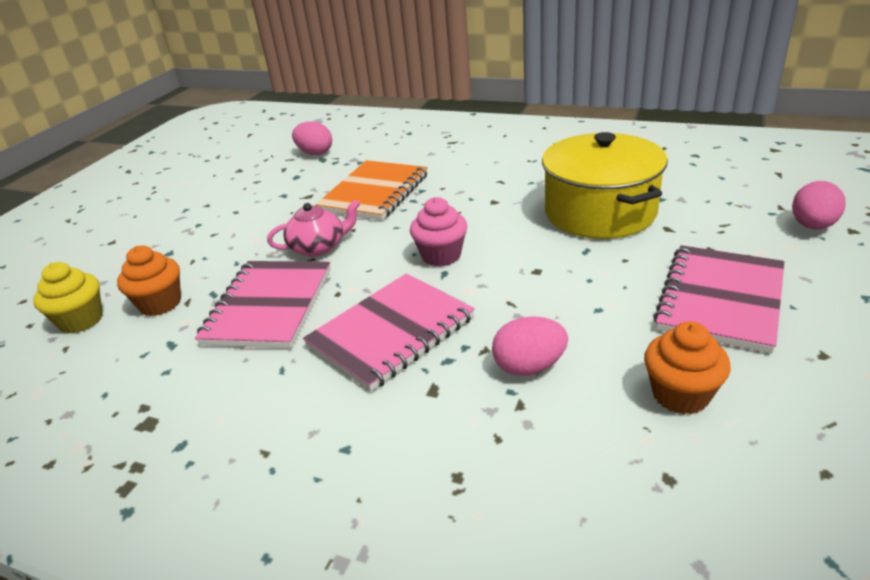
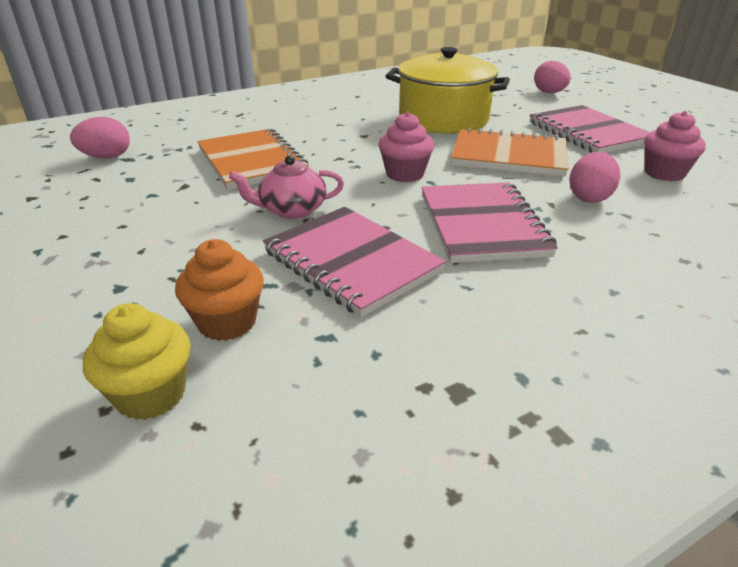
camera: 55 degrees left, 0 degrees up
pink teapot [267,200,360,257] -> pink teapot turned 120 degrees counterclockwise [229,155,344,219]
orange cupcake [644,321,731,415] -> pink cupcake [644,111,706,181]
none -> orange notebook [451,127,569,177]

